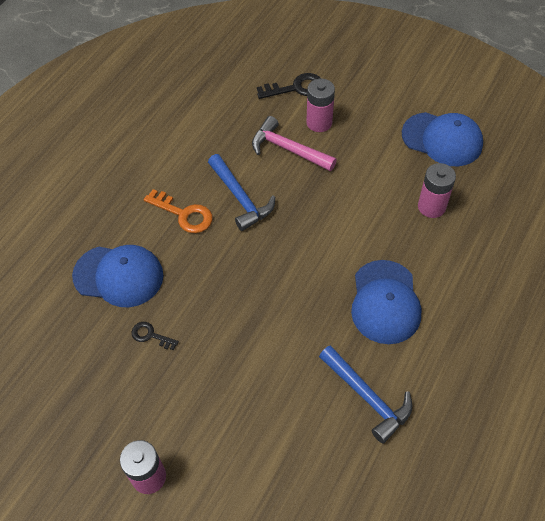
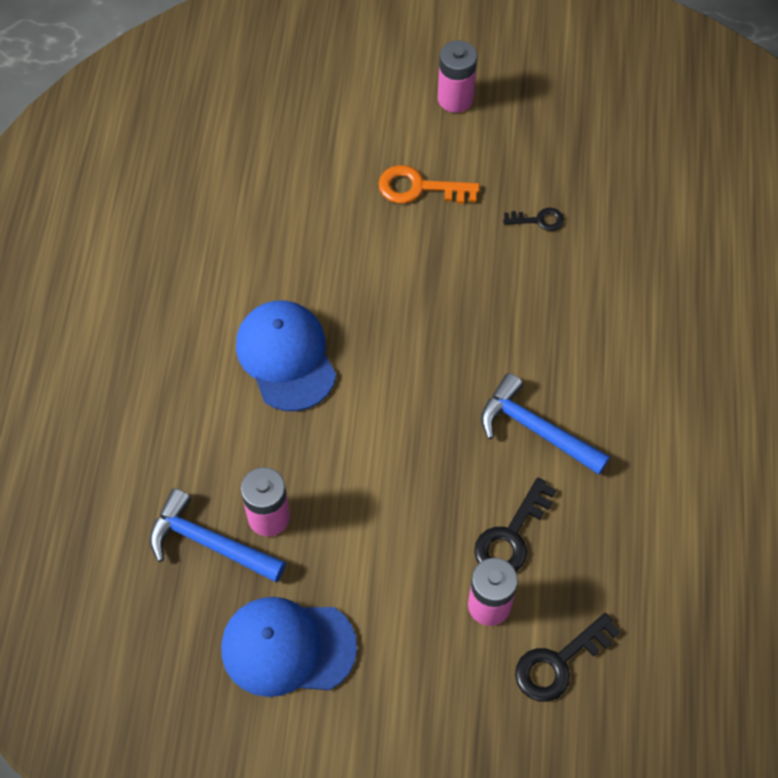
camera: 155 degrees right, 5 degrees up
blue cap [72,245,163,307] -> none
orange key [144,189,213,233] -> orange key moved to [379,165,480,204]
pink hammer [252,116,337,171] -> black key [474,478,557,571]
blue hammer [319,345,413,444] -> blue hammer moved to [150,488,286,582]

